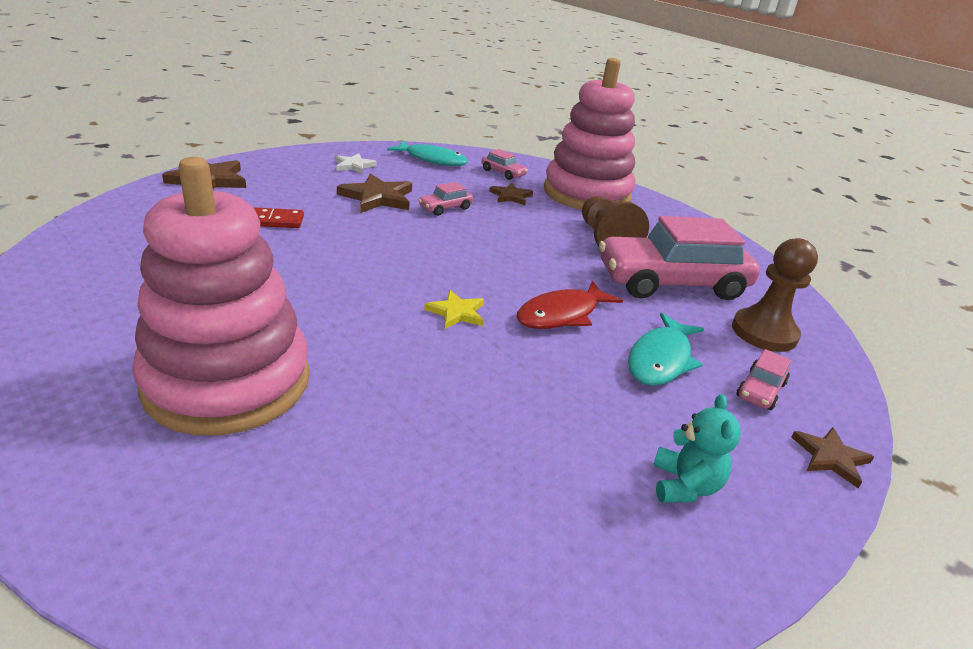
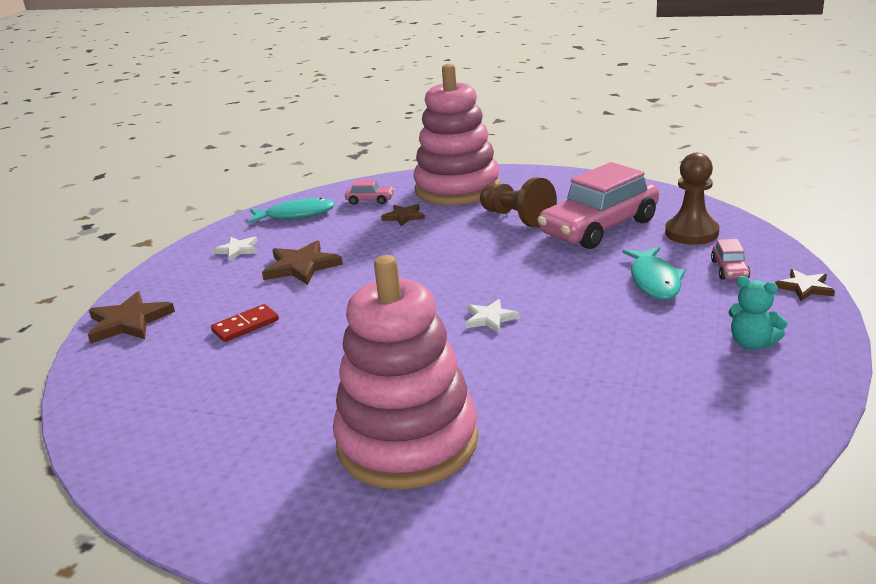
camera: 25 degrees left, 5 degrees down
pink car [418,182,473,216] -> none
yellow star [424,290,484,329] -> white star [465,299,520,333]
red fish [516,281,623,329] -> none
turquoise teddy bear [653,394,741,503] -> turquoise teddy bear turned 150 degrees clockwise [728,276,788,350]

